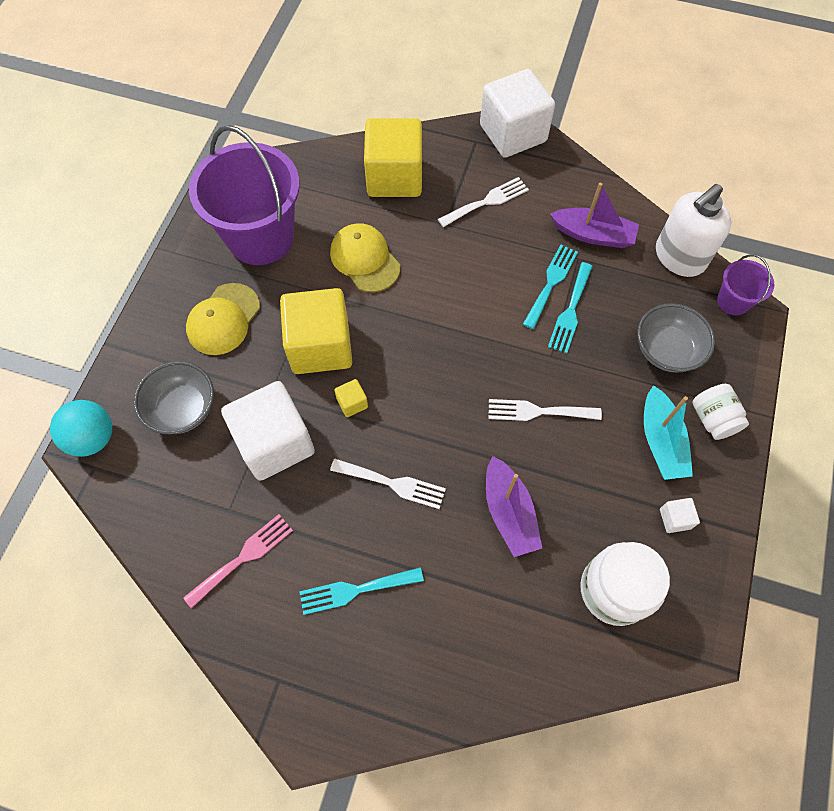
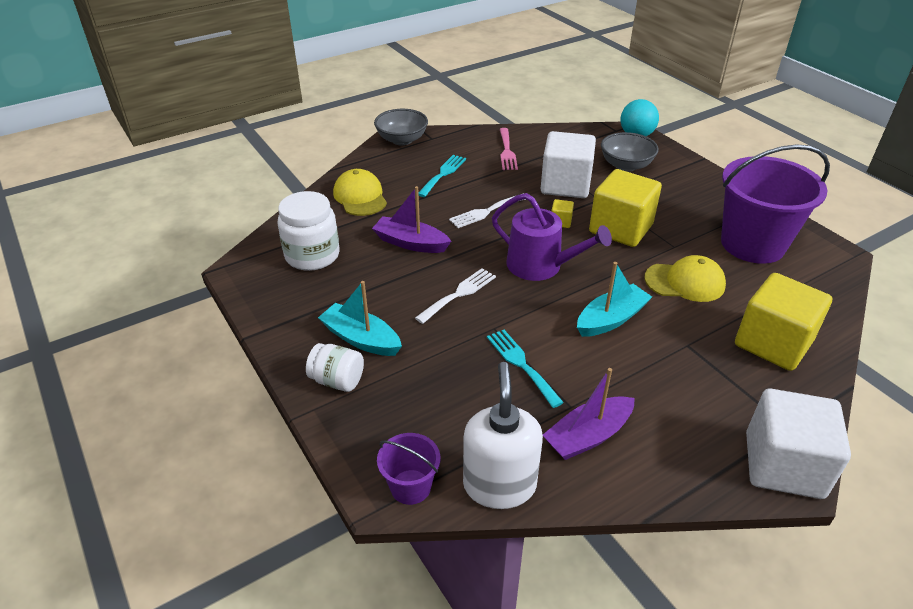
camera: 130 degrees right, 25 degrees down
yellow cap [186,283,260,355] -> yellow cap moved to [333,169,387,216]
white fork [438,177,529,227] -> none
turquoise fork [523,245,578,329] -> none
grey bowl [637,303,715,373] -> grey bowl moved to [374,109,428,145]
white cube [660,498,700,533] -> none
none -> purple watering can [492,193,612,281]
none -> turquoise boat [577,262,652,337]

